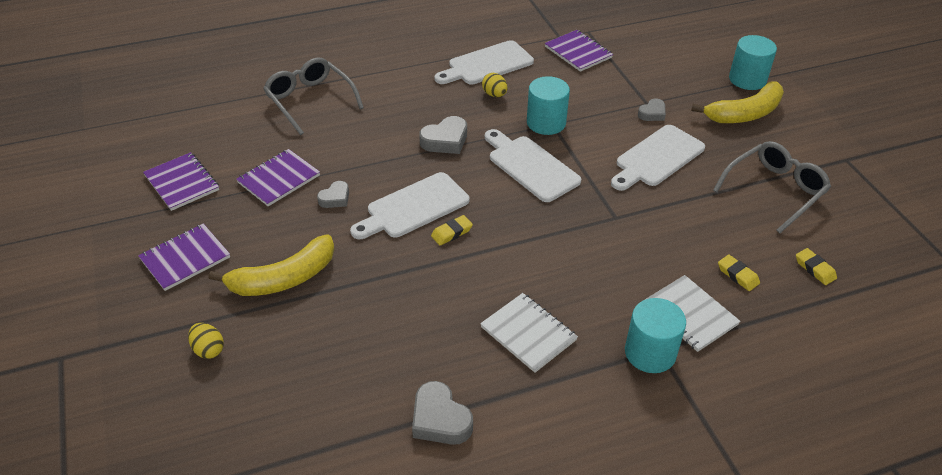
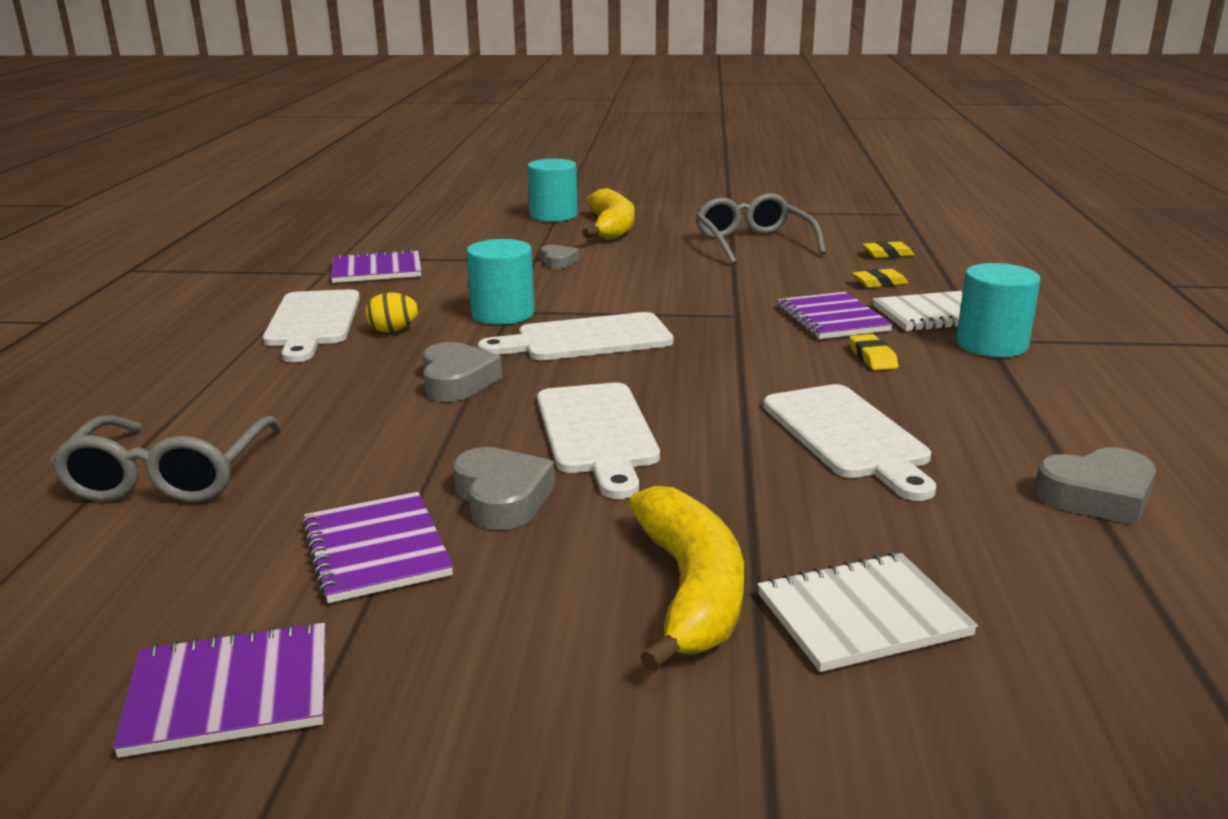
camera: 65 degrees left, 20 degrees down
purple notebook [138,224,230,291] -> purple notebook moved to [777,292,893,339]
yellow egg [188,323,224,359] -> none
grey glasses [263,58,364,135] -> grey glasses turned 75 degrees counterclockwise [50,415,282,502]
grey heart [317,181,349,208] -> grey heart [453,447,555,530], size x1.58
yellow eraser [431,215,473,245] -> yellow eraser moved to [850,334,898,370]
white notebook [480,293,578,373] -> white notebook moved to [757,552,978,672]
white cutting board [611,125,705,191] -> white cutting board moved to [763,384,936,501]

